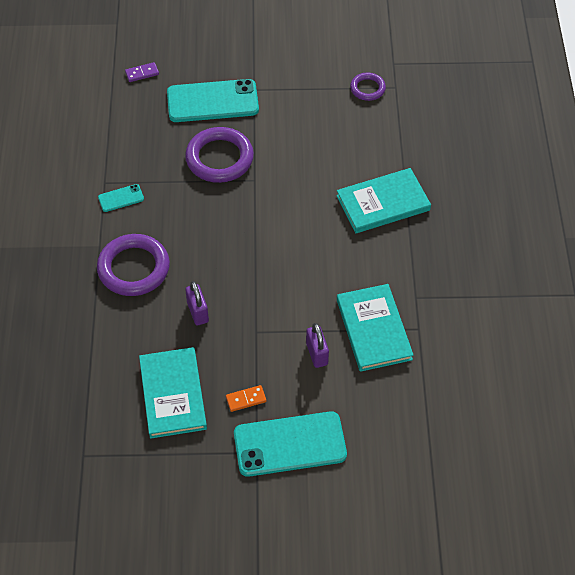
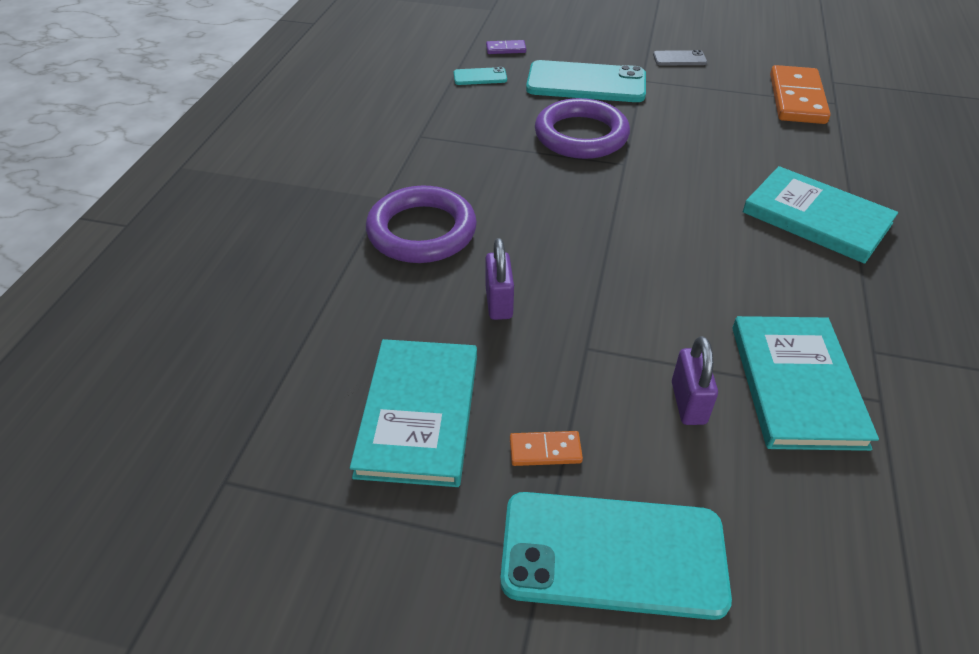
camera: 15 degrees right, 10 degrees down
turquoise phone [98,184,144,212] -> turquoise phone moved to [454,67,507,85]
turquoise book [336,168,431,233] -> turquoise book turned 45 degrees clockwise [743,166,898,264]
purple ring [350,73,386,101] -> orange domino [770,65,830,124]
none -> grey phone [653,50,707,66]

